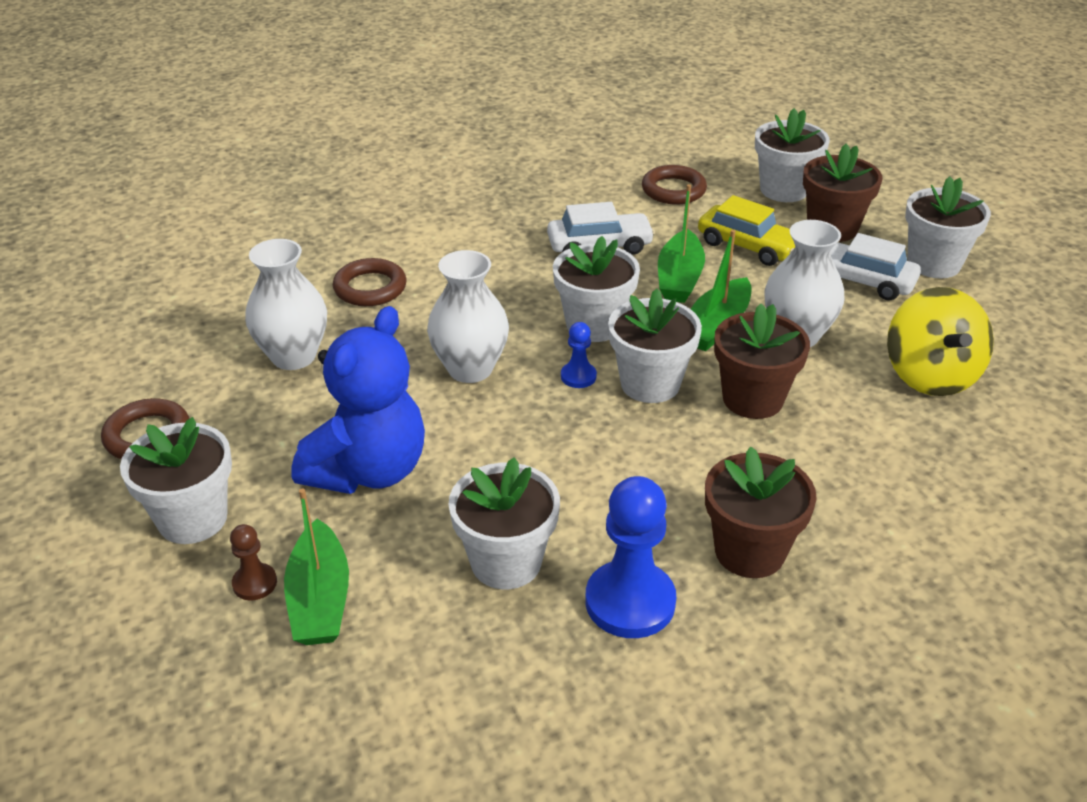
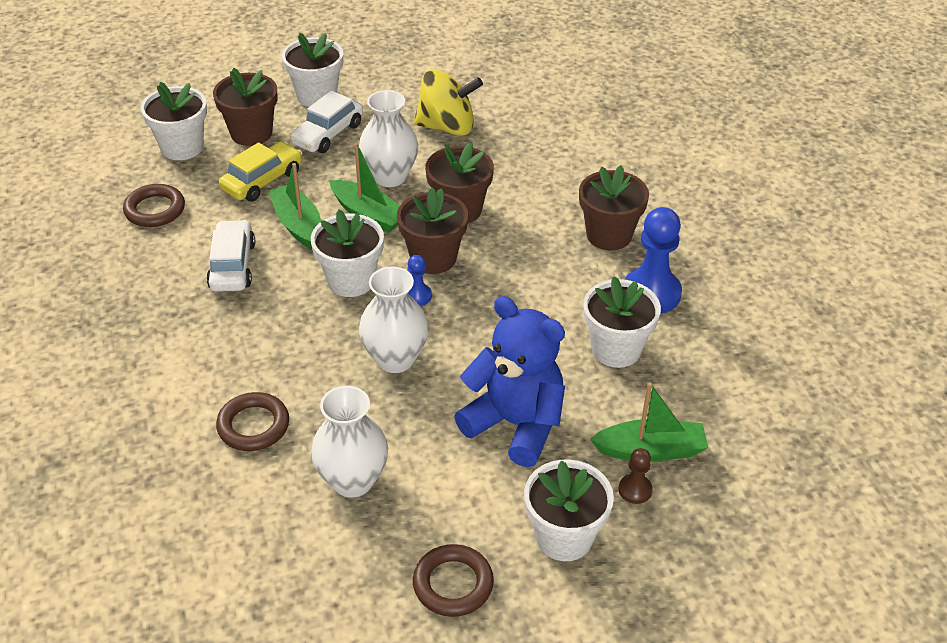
camera: 85 degrees left, 5 degrees up
white flower pot [608,289,702,403] -> brown flower pot [397,188,468,274]
green boat [658,184,705,303] -> green boat turned 135 degrees counterclockwise [268,163,321,249]

